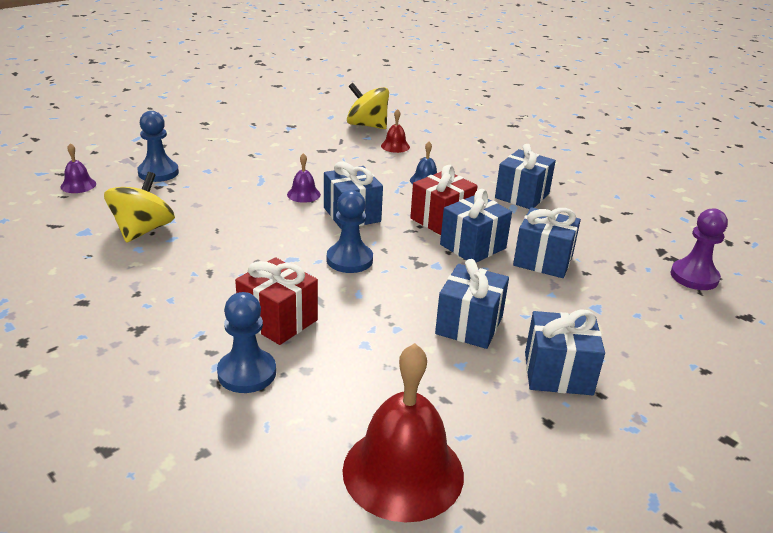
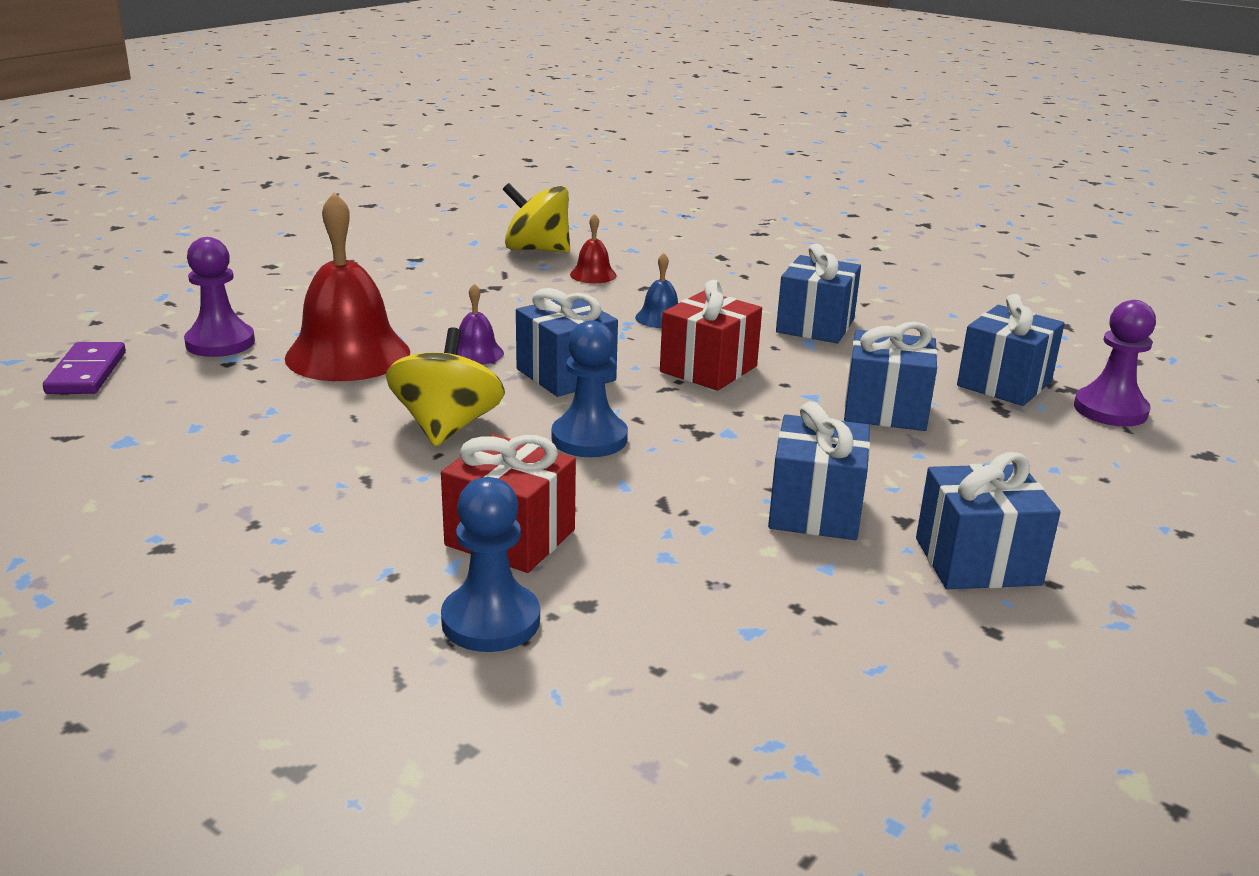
camera: 10 degrees left, 5 degrees down
purple bell [60,143,96,193] -> purple domino [43,342,126,394]
yellow spinning top [104,172,175,243] -> yellow spinning top moved to [386,328,505,446]
blue pawn [137,111,179,182] -> purple pawn [184,237,255,357]
red bell [343,343,464,522] -> red bell moved to [285,192,410,381]
blue gift [440,189,512,263] -> blue gift moved to [957,294,1065,406]

